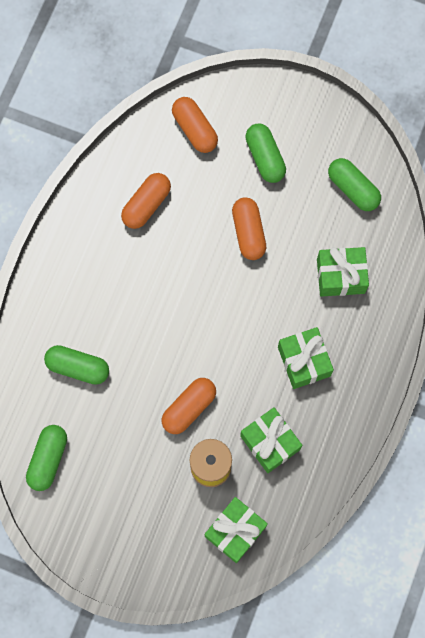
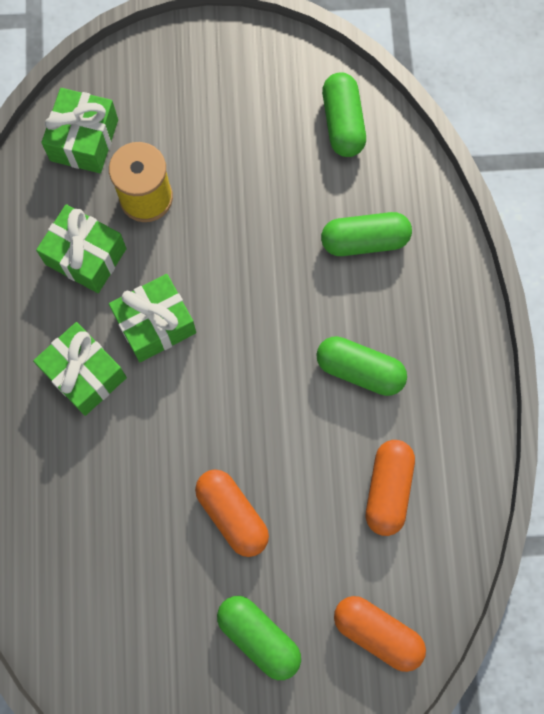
camera: 155 degrees right, 0 degrees up
orange capsule [162,378,216,434] -> none
green gift [317,247,369,297] -> green gift moved to [109,274,196,362]
green capsule [328,158,381,211] -> green capsule moved to [316,336,407,396]

